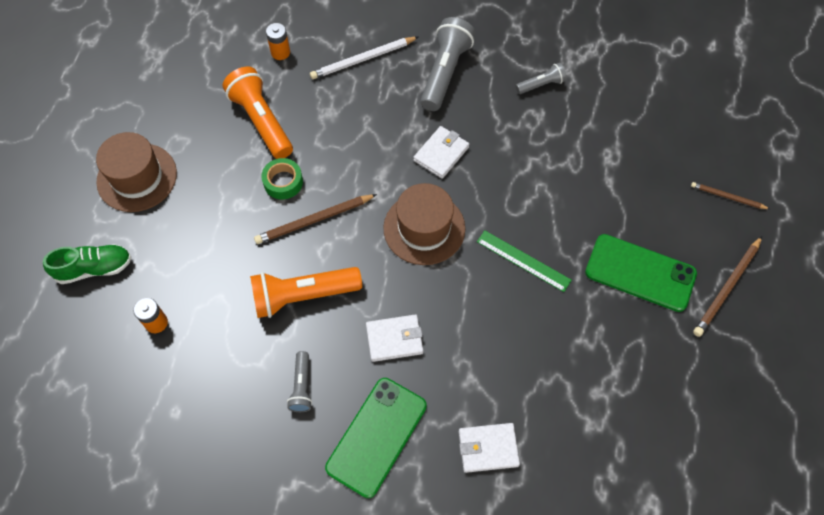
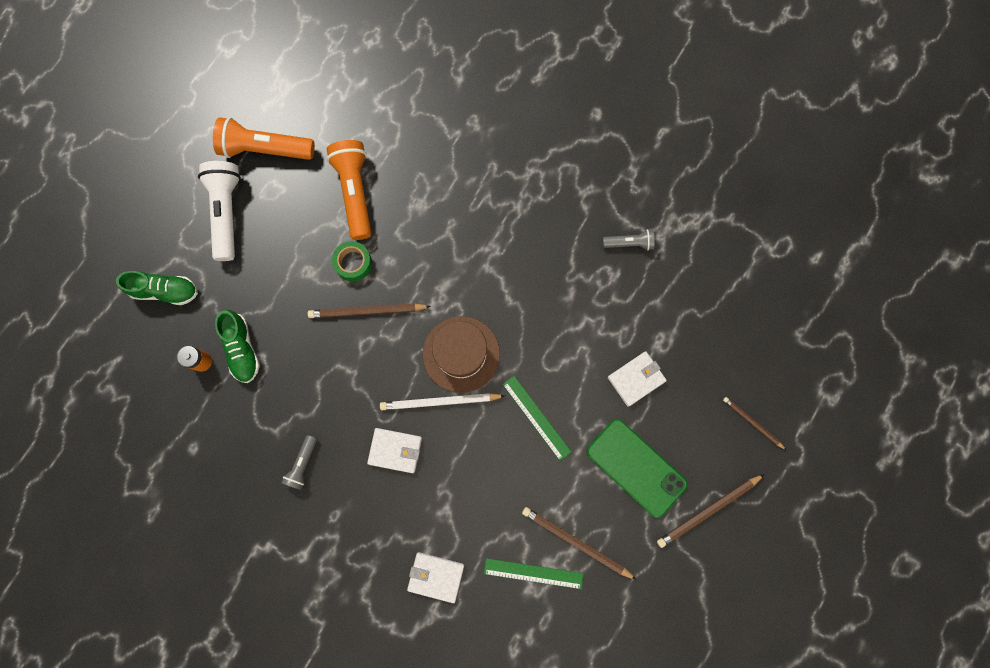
camera: 20 degrees right, 15 degrees up
brown hat [96,132,177,212] -> white flashlight [198,161,241,261]
orange flashlight [250,267,362,318] -> orange flashlight moved to [213,117,315,160]
orange battery [266,23,290,60] -> none
white pencil [310,37,418,79] -> white pencil moved to [380,393,505,410]
green phone [325,378,427,498] -> none
white wallet [414,126,469,179] -> white wallet moved to [608,351,667,407]
grey flashlight [420,17,475,111] -> none
none -> green shoe [215,310,260,383]
none -> green ruler [484,558,584,589]
none -> brown pencil [522,507,637,580]

